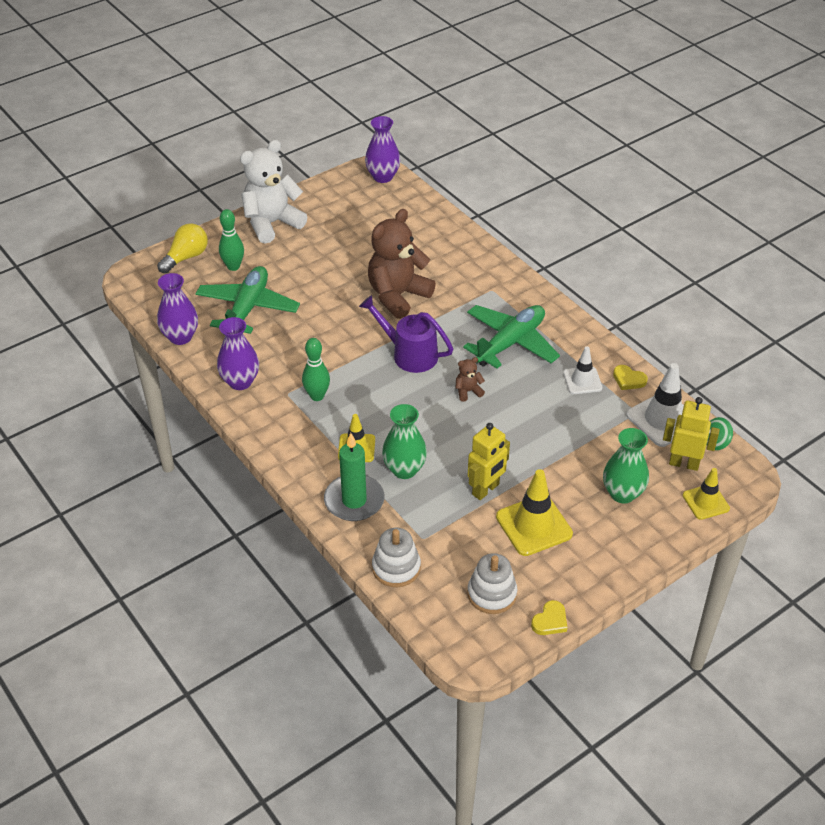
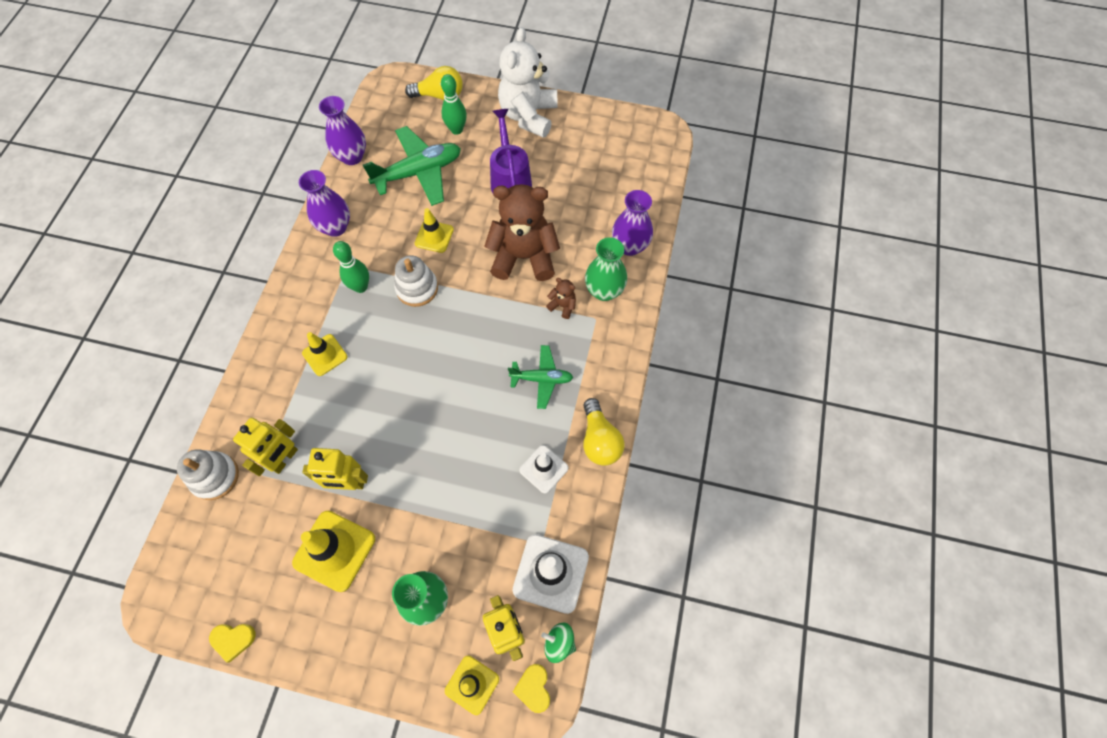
camera: 50 degrees right, 20 degrees up
white teddy bear [240,140,307,244] -> white teddy bear turned 90 degrees counterclockwise [498,27,557,138]
green candle [324,433,385,521] -> none
purple watering can [359,295,453,373] -> purple watering can moved to [490,109,532,193]
purple vase [365,116,401,183] -> purple vase moved to [612,190,653,256]
green vase [382,404,427,479] -> green vase moved to [585,237,627,301]
brown teddy bear [456,357,485,402] -> brown teddy bear moved to [546,278,576,319]
green plane [463,305,560,368] -> green plane [508,345,573,409], size x0.58
white stacking toy [467,553,517,614] -> white stacking toy moved to [394,255,438,307]
yellow heart [613,365,648,390] -> yellow heart moved to [513,664,550,713]
none -> yellow robot [233,418,298,476]
none -> yellow traffic cone [415,208,454,253]
none -> yellow light bulb [583,398,625,466]

